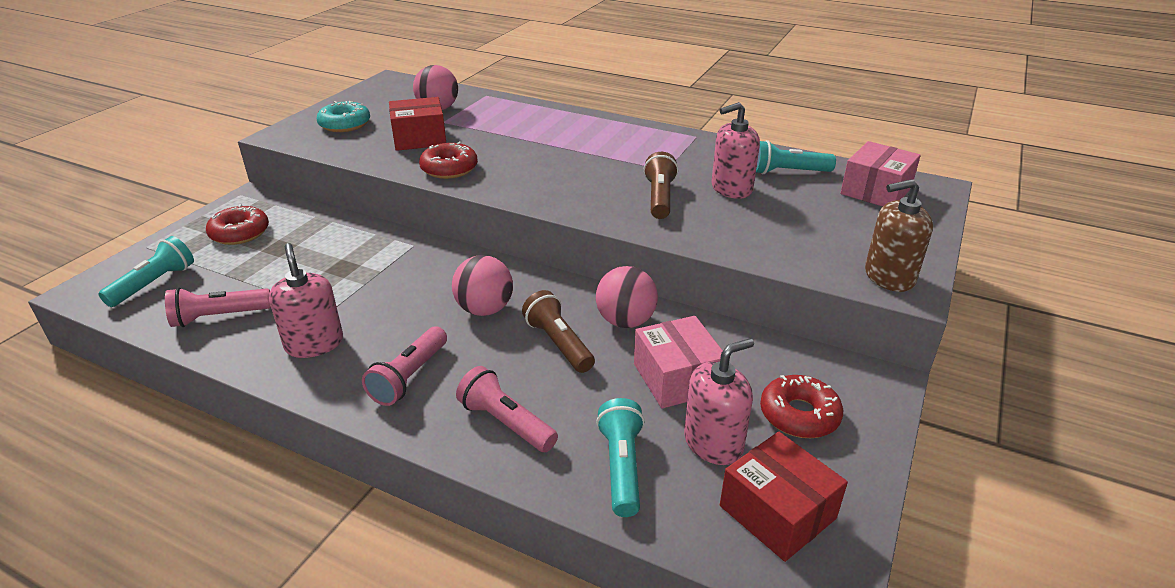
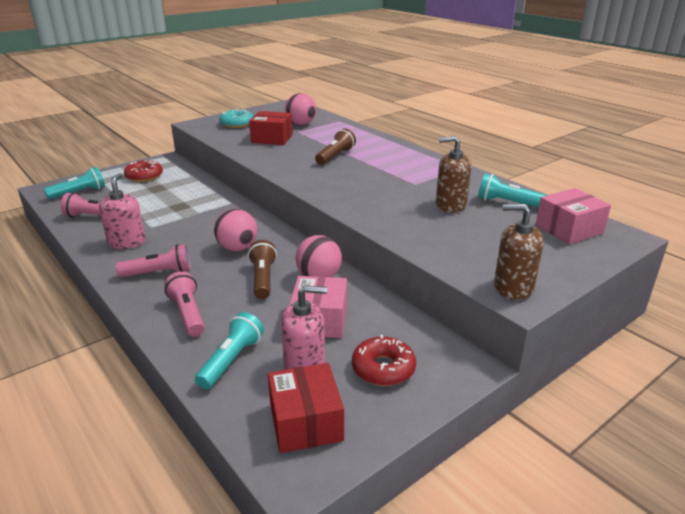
camera: 25 degrees right, 5 degrees down
pink flashlight [362,326,447,406] -> pink flashlight turned 150 degrees counterclockwise [116,244,191,277]
red donut [419,142,478,179] -> none
brown flashlight [643,152,678,219] -> brown flashlight moved to [315,129,356,165]
pink soap dispenser [712,102,760,199] -> brown soap dispenser [436,136,471,212]

